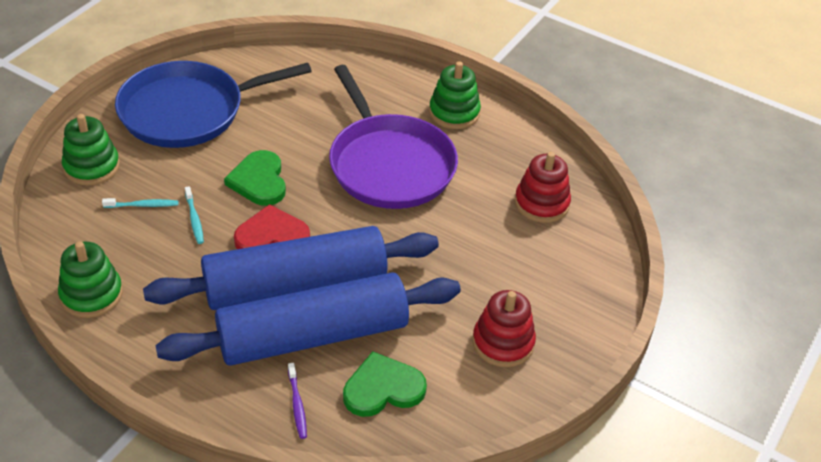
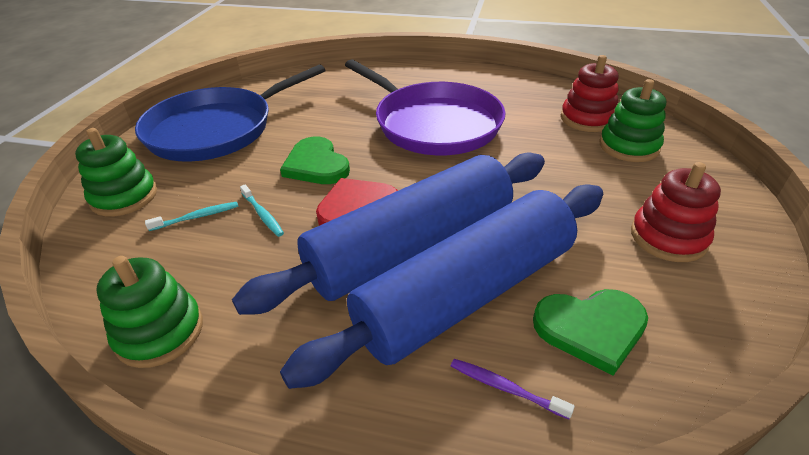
camera: 15 degrees left, 5 degrees down
purple toothbrush [288,363,307,439] -> purple toothbrush turned 150 degrees clockwise [451,359,575,419]
green heart [343,351,427,417] -> green heart turned 150 degrees counterclockwise [533,289,648,376]
green stacking toy [429,61,481,129] -> green stacking toy moved to [599,79,666,162]

